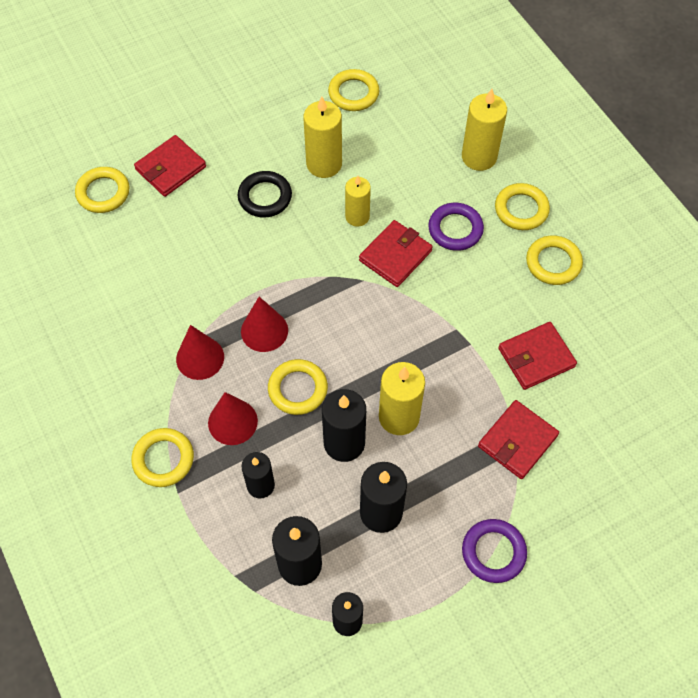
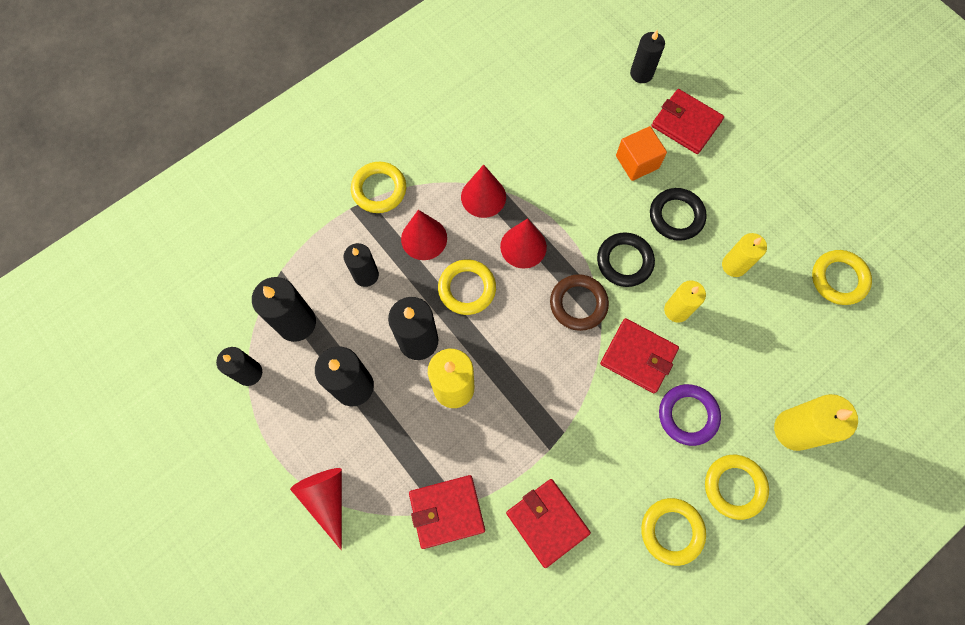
camera: 80 degrees right, 10 degrees up
yellow ring [75,167,130,213] -> black candle [630,30,665,83]
yellow candle [303,96,342,178] -> yellow candle [722,233,767,277], size x0.66
purple ring [462,519,527,583] -> red cone [290,468,342,550]
red wallet [478,400,559,479] -> red wallet turned 45 degrees counterclockwise [409,475,485,549]
none -> brown ring [550,274,609,331]
none -> black ring [597,232,655,287]
none -> orange cube [616,126,667,181]

